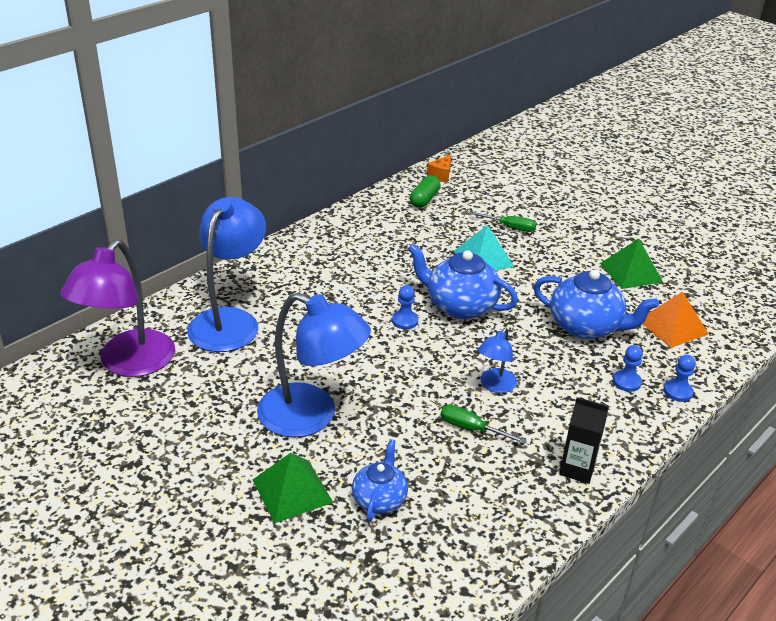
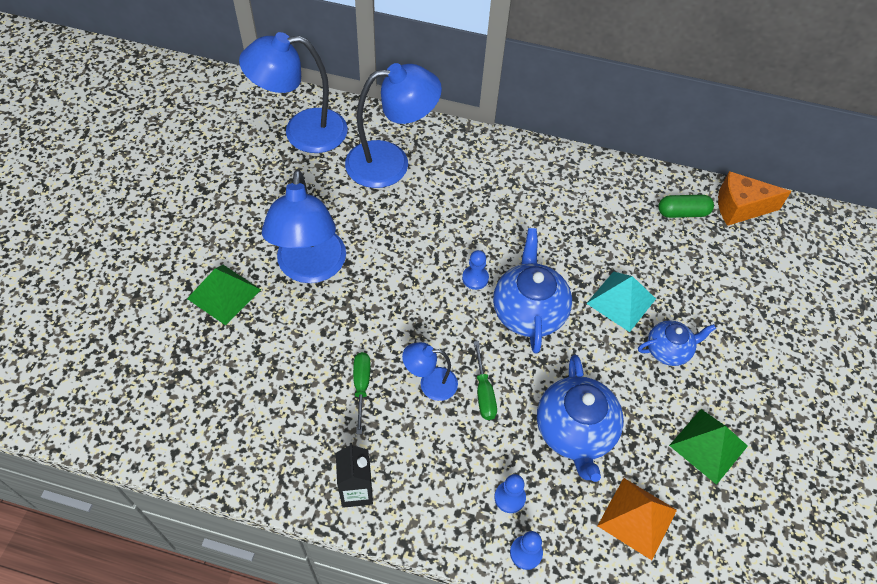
camera: 60 degrees right, 20 degrees up
purple lamp [60,240,175,377] -> blue lamp [239,32,348,153]
blue teapot [352,439,408,521] -> blue teapot moved to [638,320,716,366]
orange cheese [427,155,451,183] -> orange cheese [718,171,792,226], size x1.67
green screwdriver [470,212,536,232] -> green screwdriver moved to [474,341,497,420]

